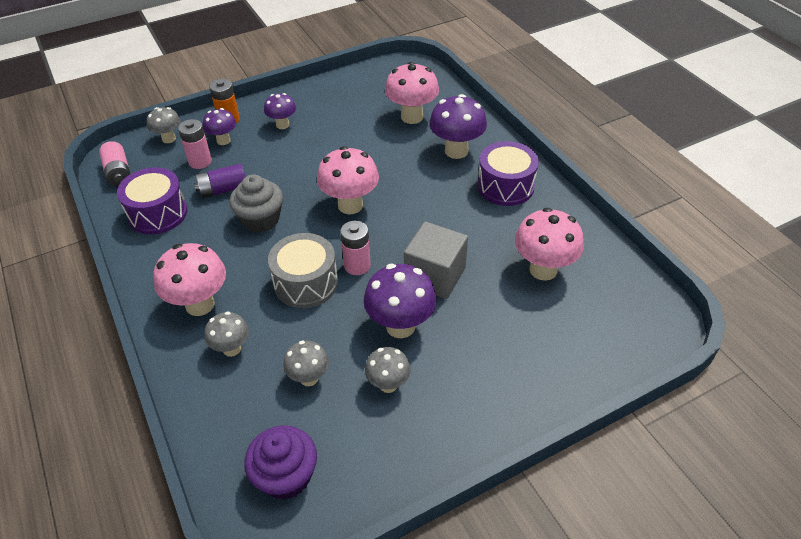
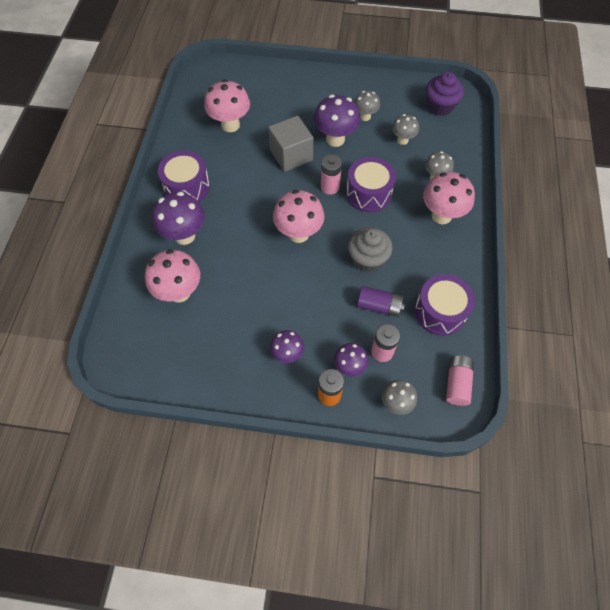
camera: 145 degrees left, 15 degrees up
grey drum [268,233,338,308] -> purple drum [346,157,396,212]

